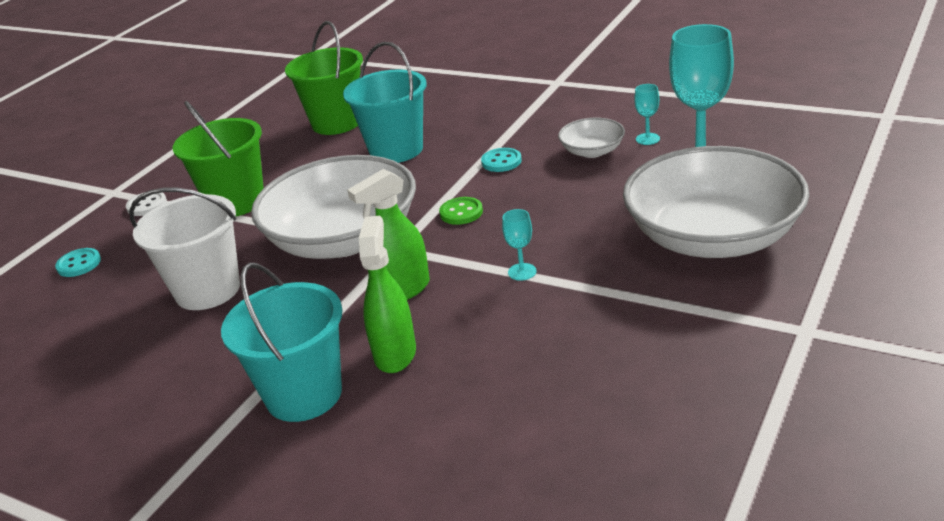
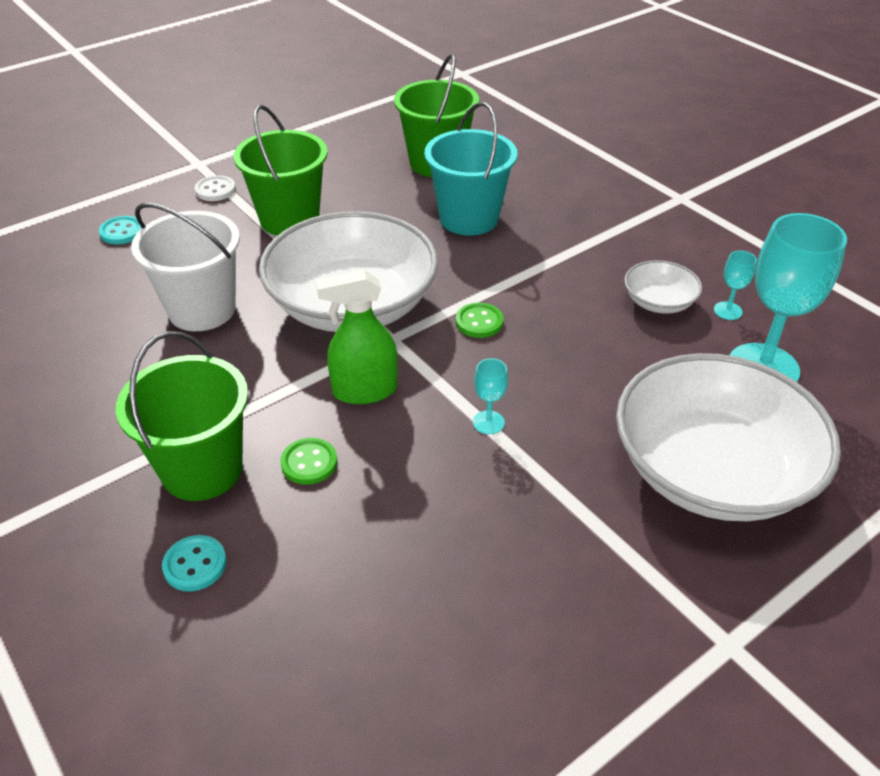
camera: 20 degrees right, 10 degrees up
turquoise bucket [221,263,342,422] -> green bucket [115,331,248,501]
green spray bottle [359,216,416,373] -> green button [280,438,337,485]
turquoise button [481,148,522,172] -> turquoise button moved to [162,535,227,591]

